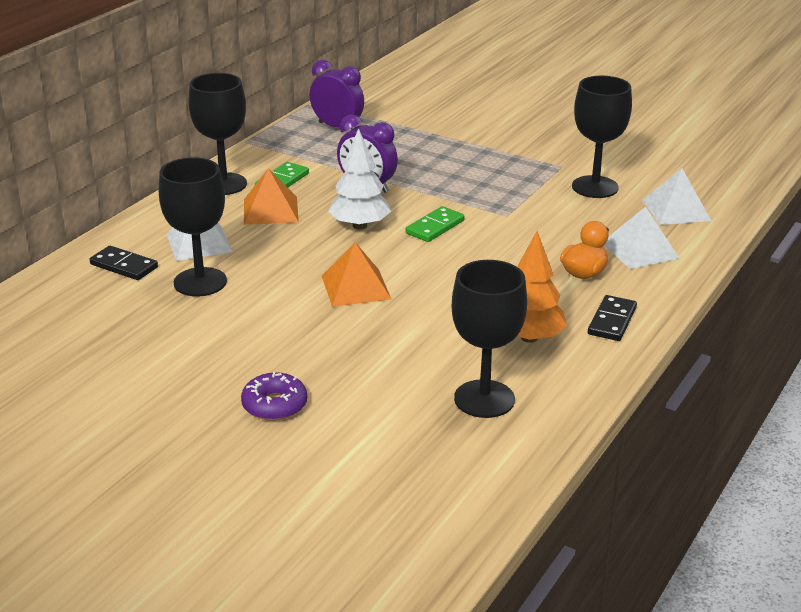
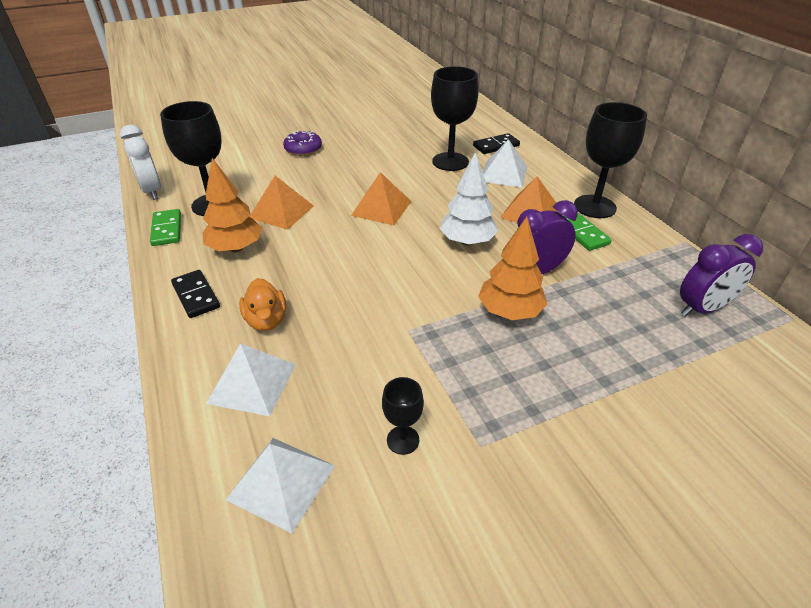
camera: 125 degrees right, 10 degrees up
green domino [406,206,465,242] -> green domino moved to [150,209,181,246]
black goblet [572,76,632,198] -> black goblet [382,377,424,455], size x0.50
none -> white clock [120,125,161,200]
none -> orange pyramid [249,176,314,230]
none -> orange tree [478,217,547,320]

